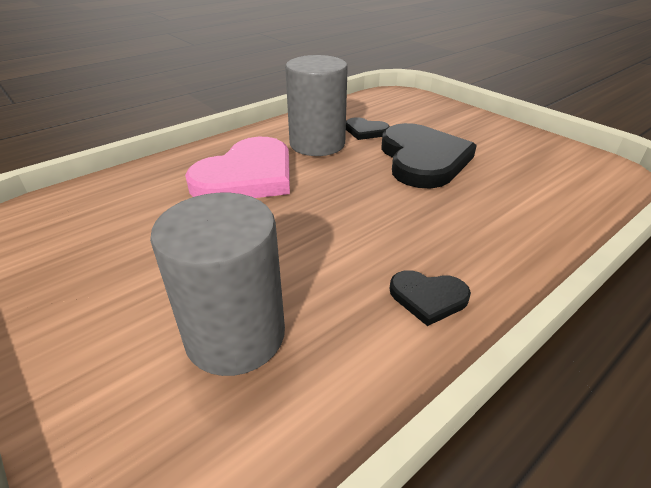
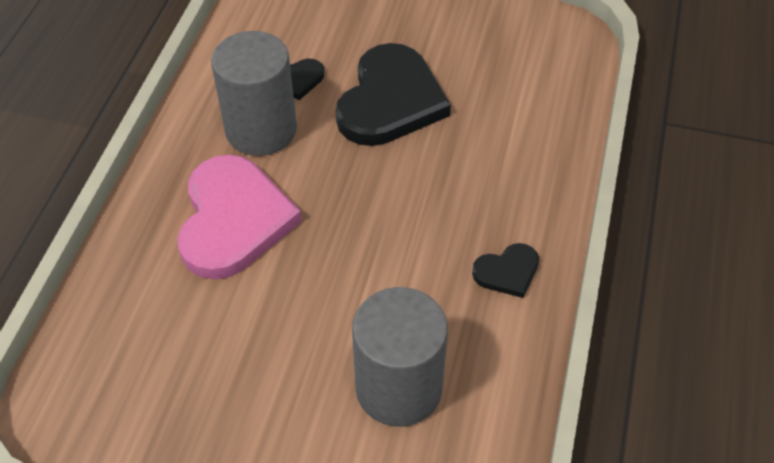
camera: 35 degrees left, 15 degrees up
black heart [381,123,477,189] -> black heart turned 60 degrees clockwise [336,43,451,146]

